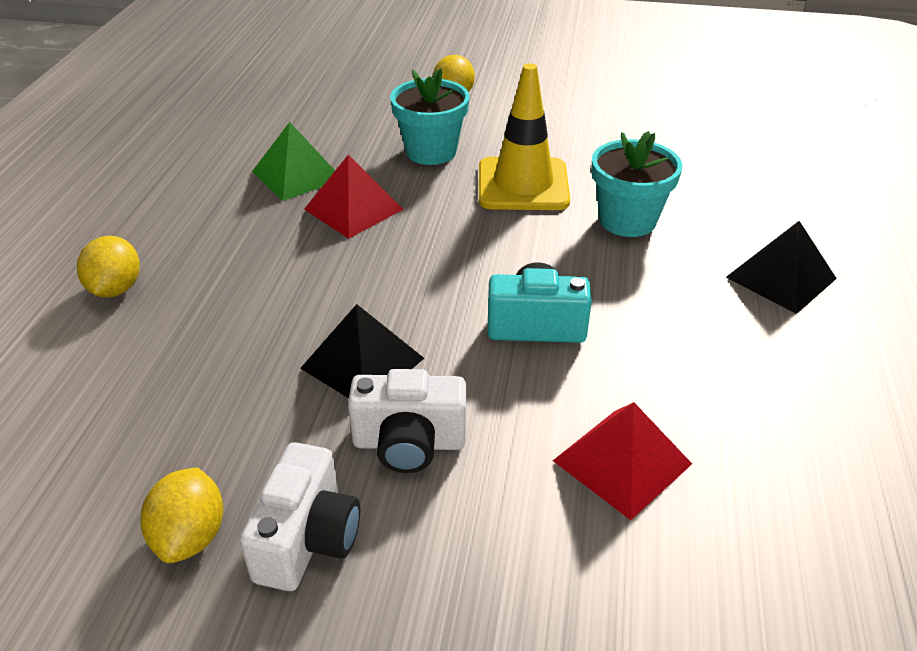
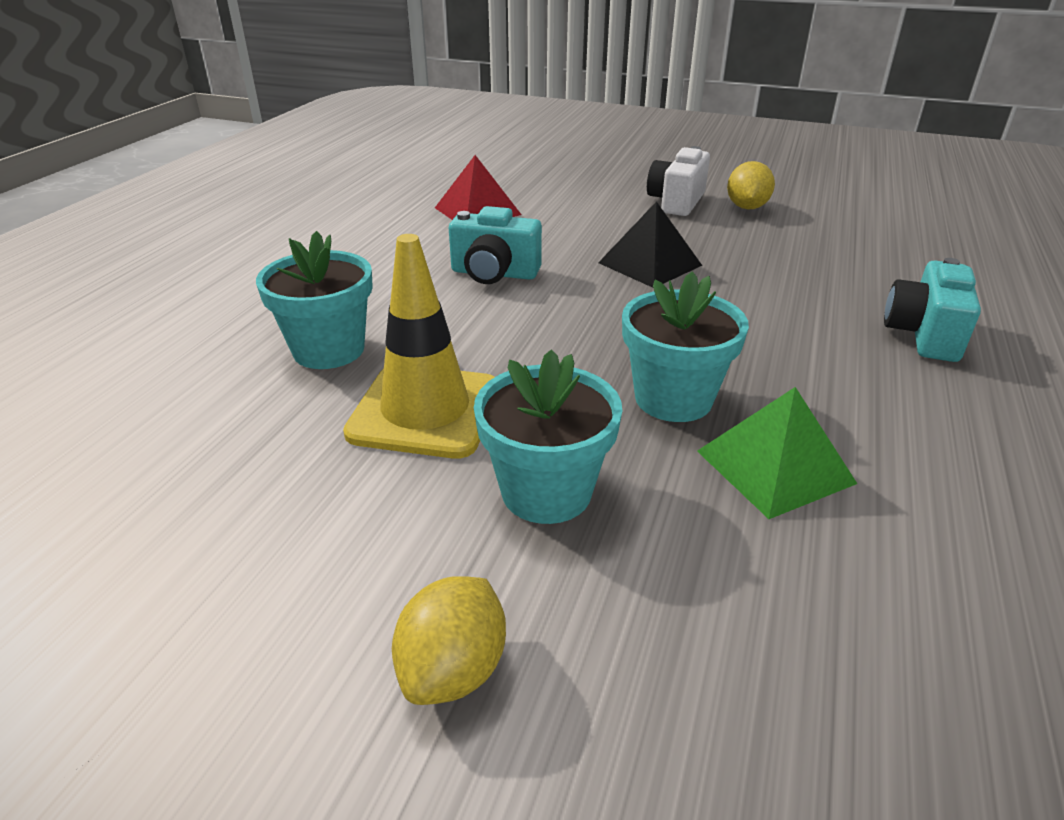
camera: 170 degrees left, 5 degrees down
yellow lemon [77,236,140,298] -> turquoise camera [884,258,981,362]
red pyramid [304,155,404,239] -> turquoise flower pot [622,271,749,422]
white camera [348,369,466,473] -> none
black pyramid [726,221,837,314] -> none

